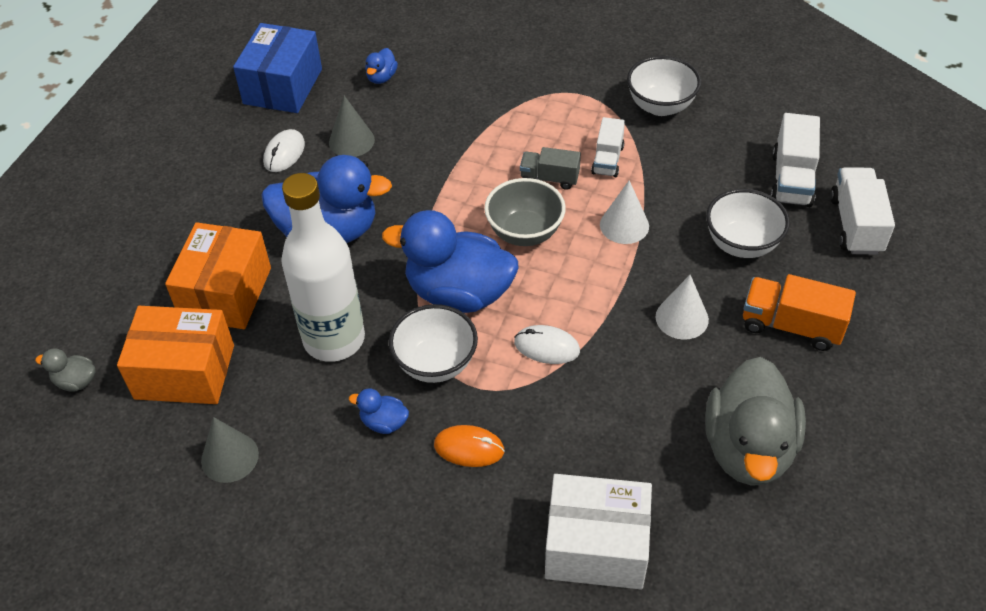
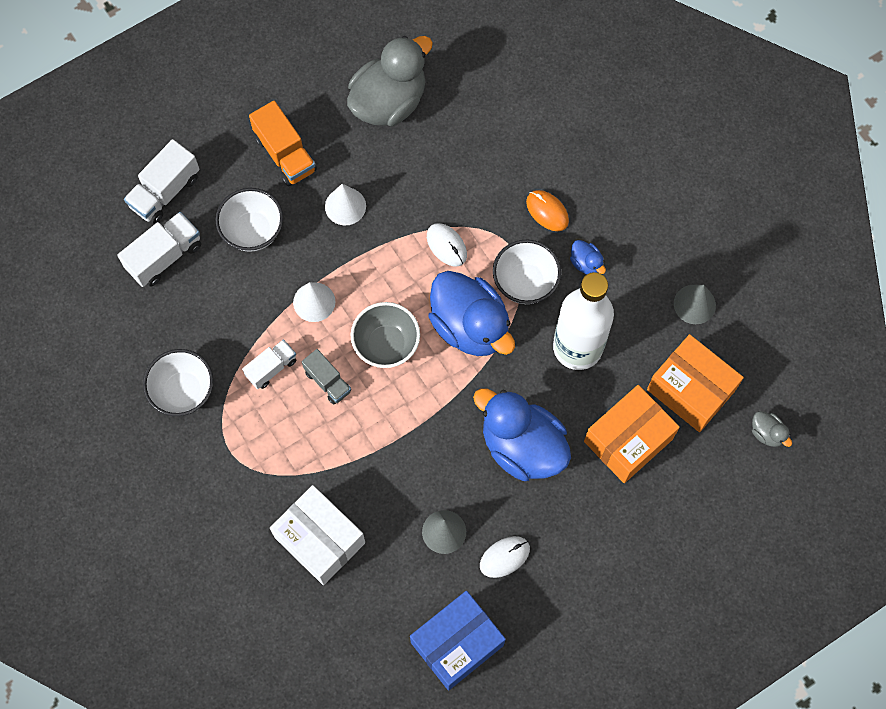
camera: 145 degrees left, 20 degrees up
blue duck [365,48,398,84] -> none
white box [545,474,652,589] -> white box moved to [270,485,365,585]

